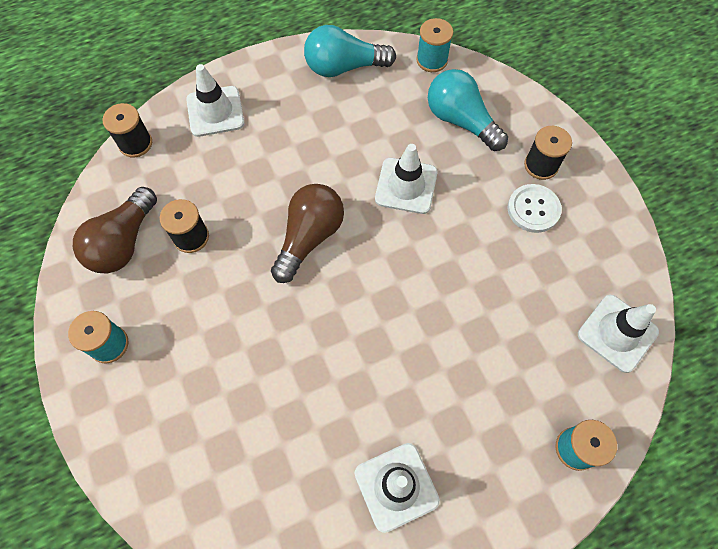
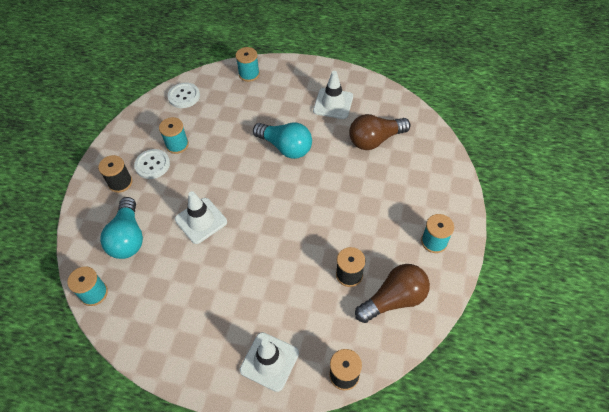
camera: 140 degrees left, 10 degrees down
brown light bulb [271,184,344,283] -> brown light bulb moved to [349,114,410,150]
turquoise light bulb [304,25,396,77] -> turquoise light bulb moved to [253,123,312,159]
white traffic cone [578,295,659,373] -> white button [167,82,200,108]
none -> turquoise spool [159,117,189,154]

